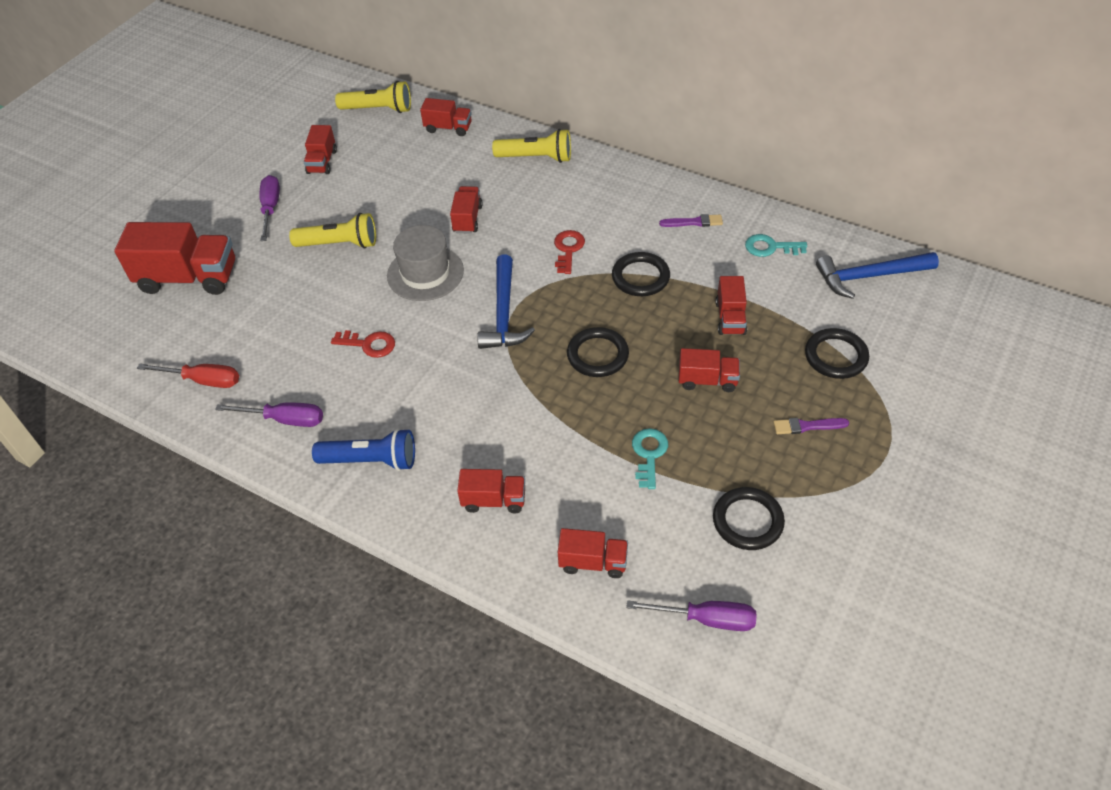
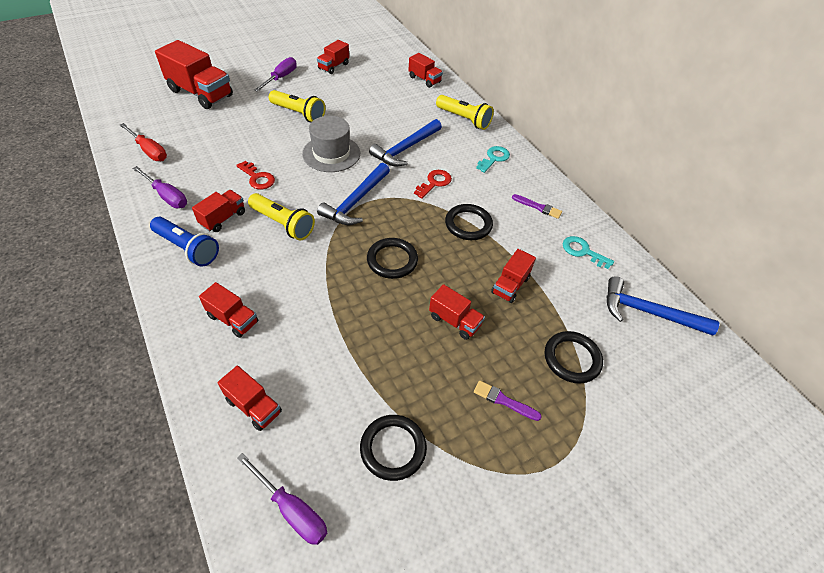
camera: 25 degrees right, 0 degrees up
yellow flashlight [335,81,411,113] -> yellow flashlight moved to [248,193,315,240]
red truck [450,186,483,234] -> red truck moved to [192,190,245,232]
turquoise key [632,428,668,489] -> turquoise key moved to [476,146,510,173]
none -> blue hammer [369,119,442,166]

